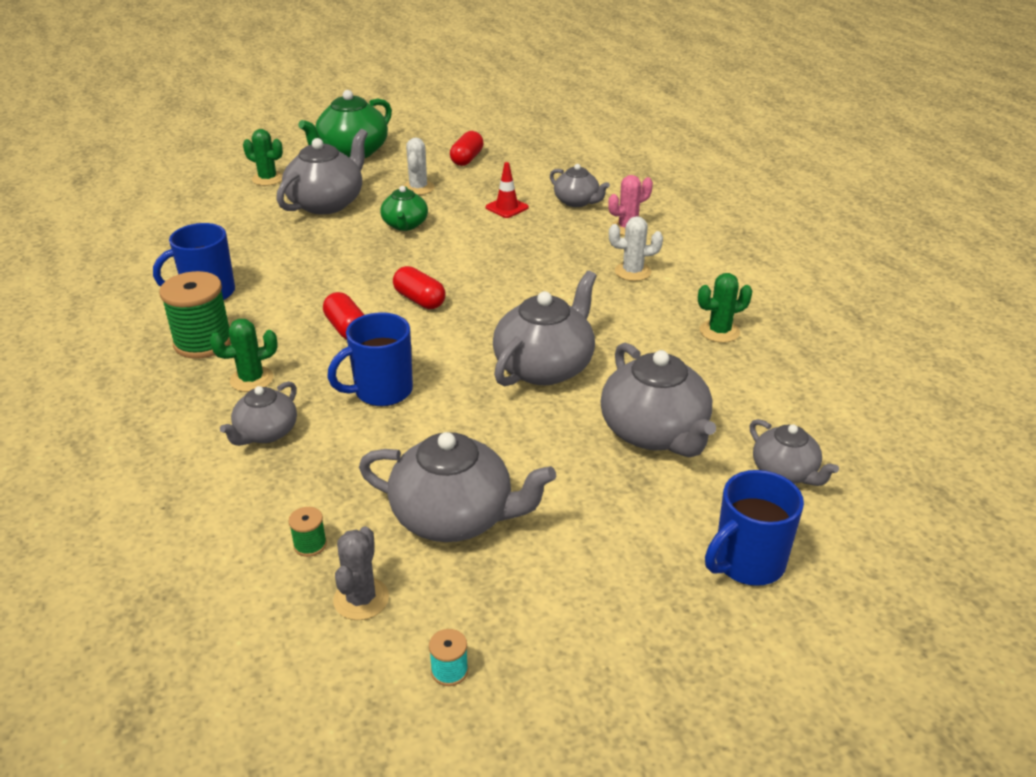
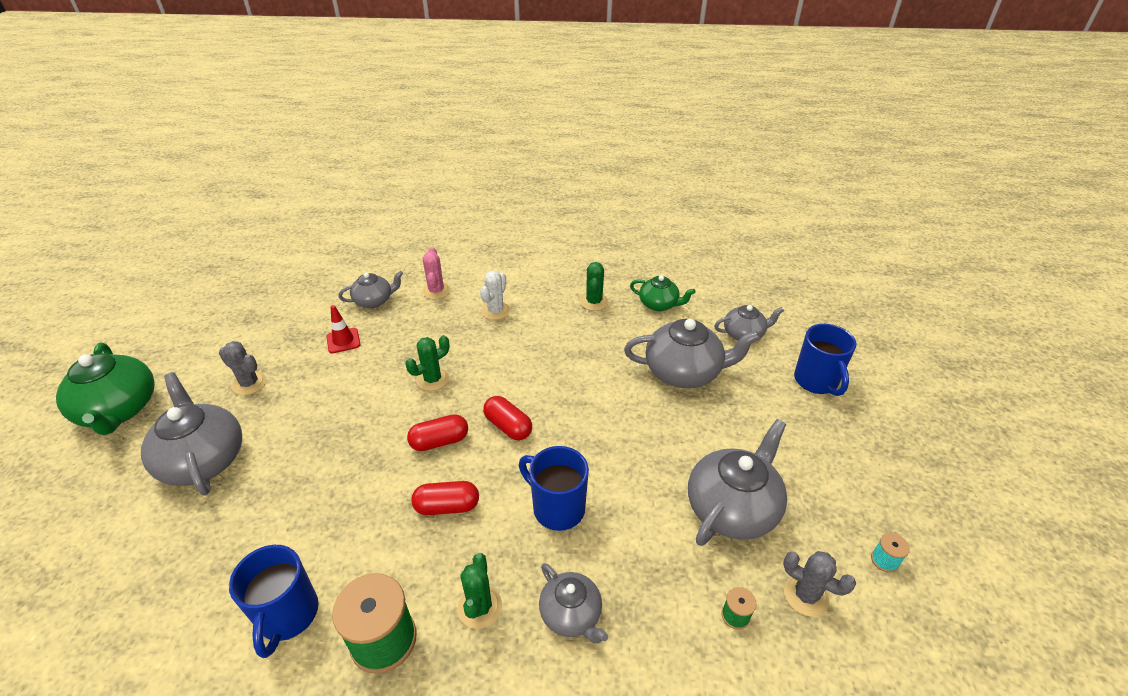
camera: 65 degrees left, 5 degrees up
green cactus [243,129,283,186] -> green cactus moved to [405,335,450,391]
blue mug [327,313,413,406] -> blue mug turned 135 degrees clockwise [519,446,589,531]
green teapot [380,186,428,231] -> green teapot moved to [630,275,696,311]
white cactus [403,138,434,195] -> grey cactus [219,341,267,395]
red capsule [450,131,484,166] -> red capsule moved to [483,396,532,440]
grey teapot [493,271,597,386] -> none

